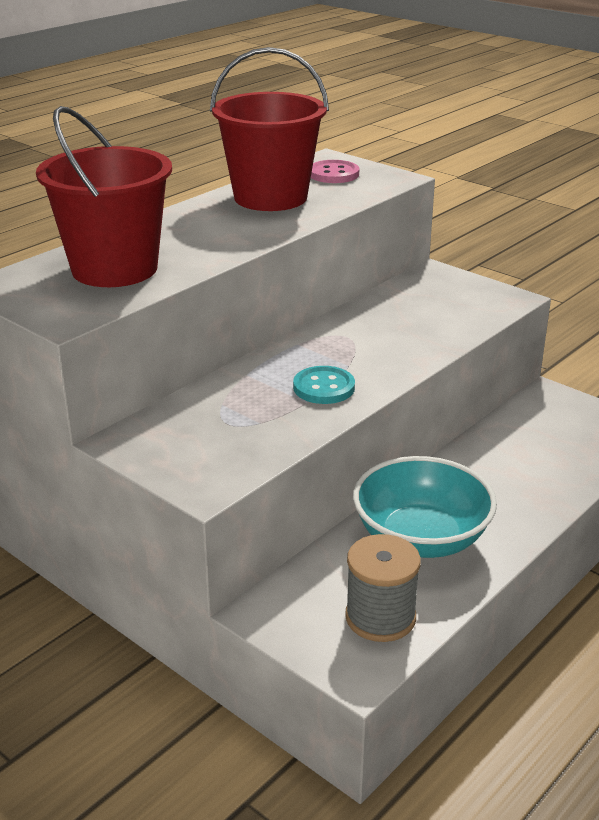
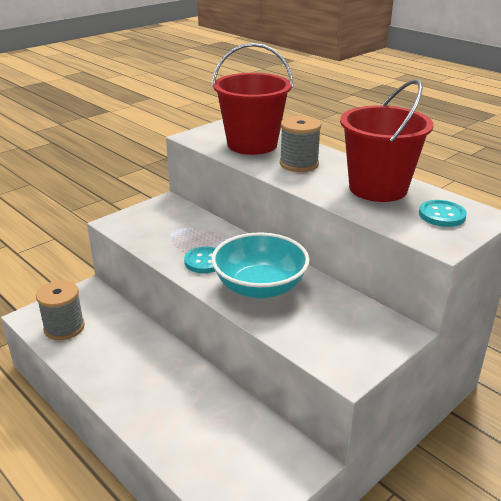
camera: 95 degrees right, 0 degrees up
pink button [311,160,359,183] -> turquoise button [419,200,467,227]
turquoise bowl [353,456,497,558] -> turquoise bowl moved to [212,232,310,299]
none -> grey spool [280,116,321,172]

